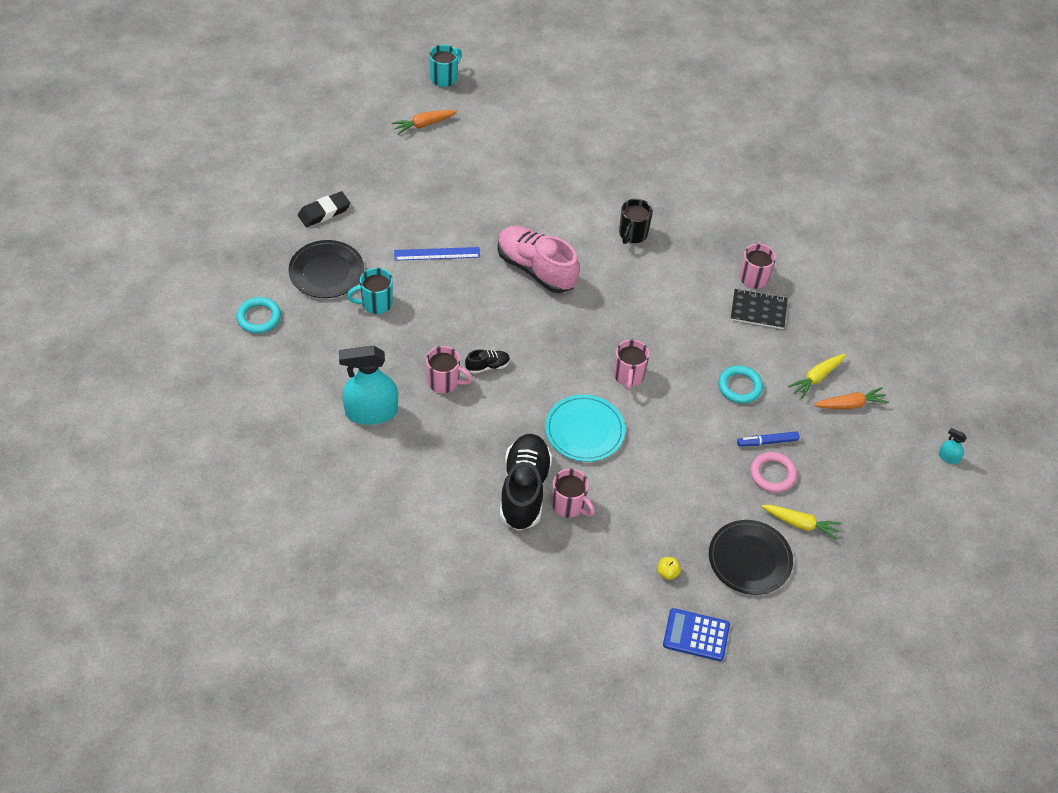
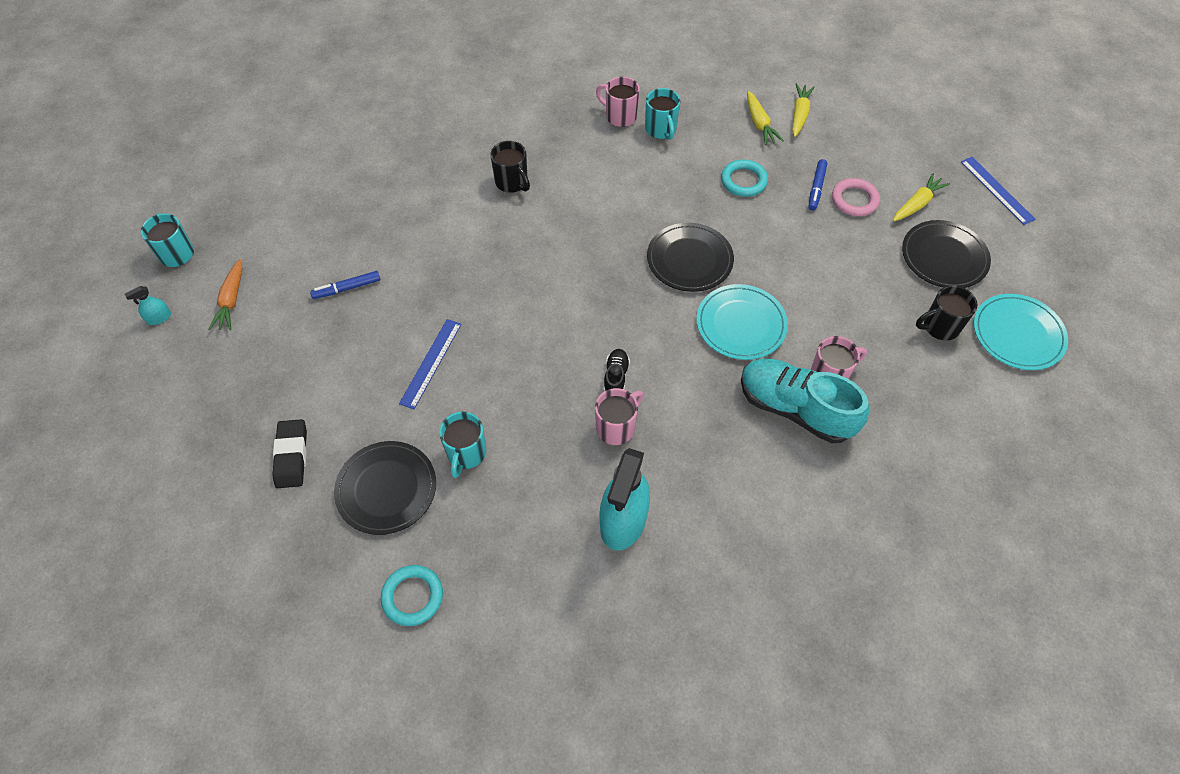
camera: 60 degrees left, 5 degrees up
pink shoe [497,226,580,293] -> none
black shoe [500,434,552,531] -> turquoise shoe [741,359,869,443]
pink mug [614,339,650,391] -> black plate [647,223,734,292]
yellow apple [657,557,681,580] -> black mug [916,285,977,341]
blue calculator [663,608,730,661] -> turquoise plate [974,294,1068,370]
black notebook [731,289,788,329] -> turquoise mug [645,88,680,140]
orange carrot [814,387,889,409] -> yellow carrot [792,83,815,137]
turquoise spray bottle [939,428,967,464] -> turquoise spray bottle moved to [125,286,171,325]
none -> blue marker [310,271,380,299]
none -> blue ruler [961,157,1035,225]

